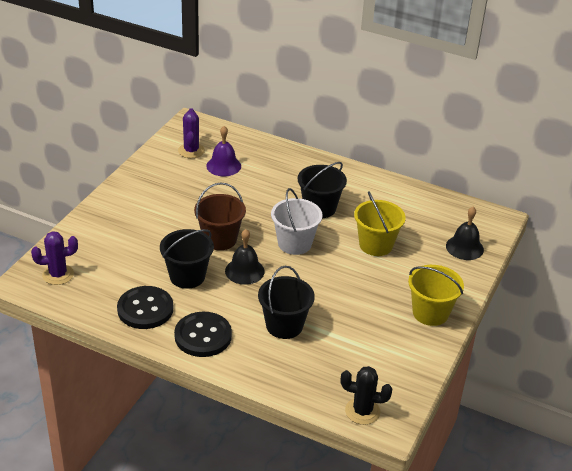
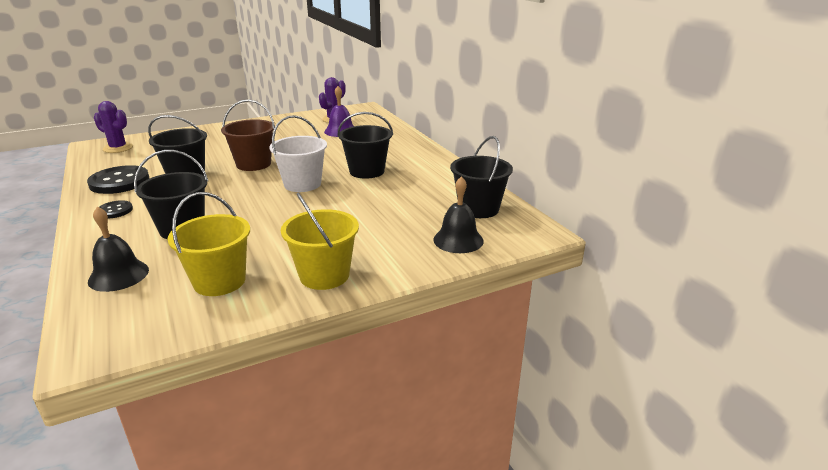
camera: 40 degrees right, 10 degrees down
black button [174,312,232,357] -> black button [99,200,133,219], size x0.53
black bell [225,229,265,285] -> black bell moved to [88,207,149,292]
black cactus [340,366,392,425] -> none
yellow bucket [354,192,406,256] -> yellow bucket moved to [168,192,250,296]
none -> black bucket [450,136,513,218]

